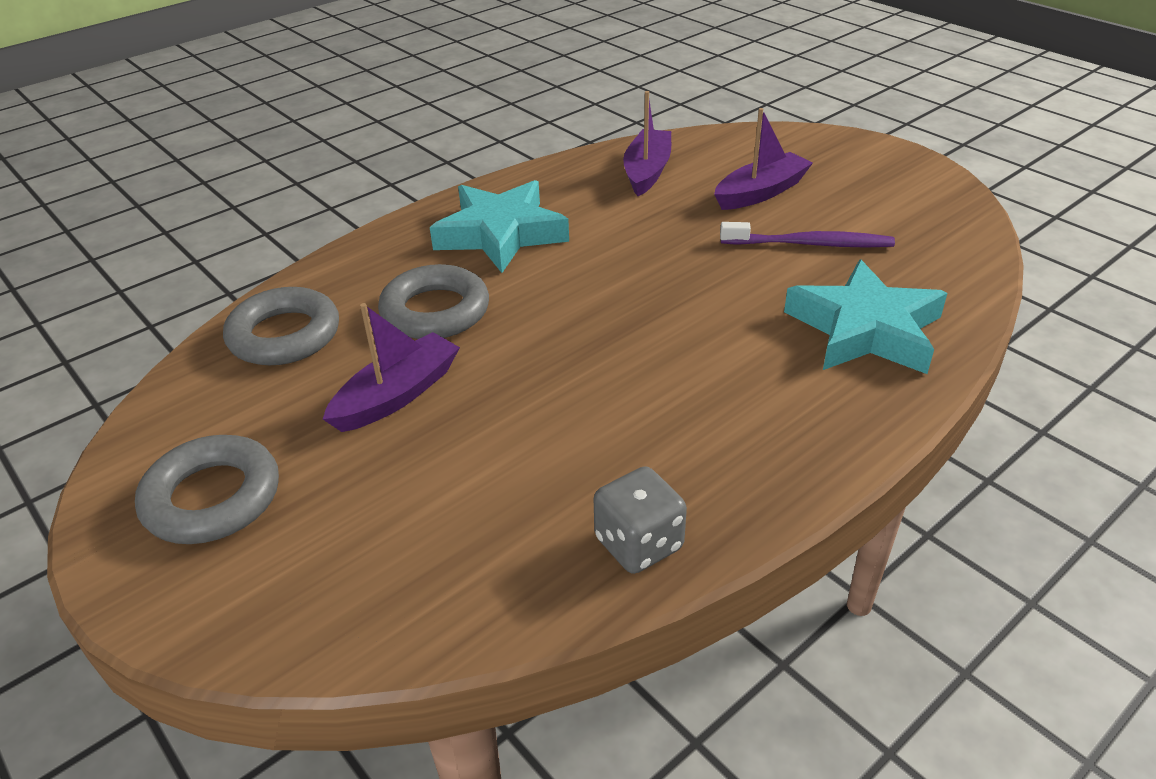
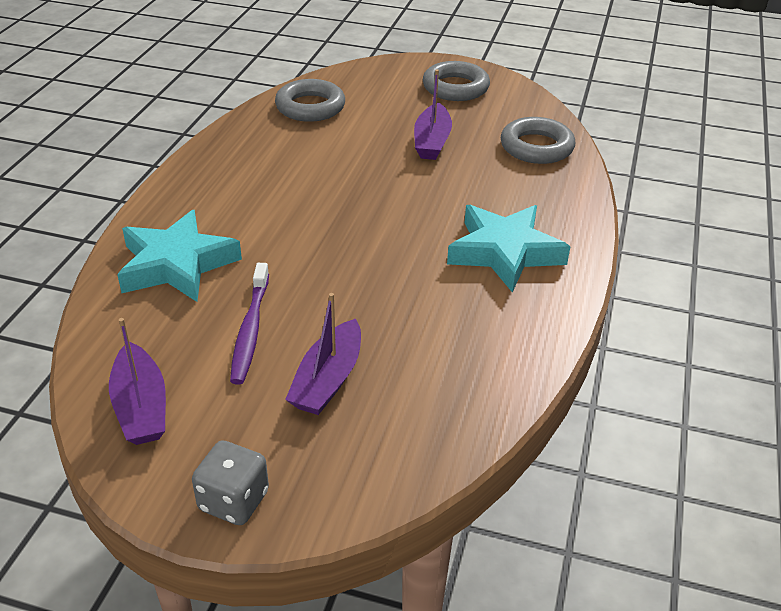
camera: 145 degrees right, 0 degrees up
grey ring [378,264,489,339] -> grey ring moved to [275,79,345,122]
grey dice [594,466,687,574] -> grey dice moved to [192,440,269,525]
purple boat [623,91,671,196] -> purple boat moved to [109,318,166,445]
purple toothbrush [720,222,895,248] -> purple toothbrush turned 60 degrees counterclockwise [230,263,269,385]

